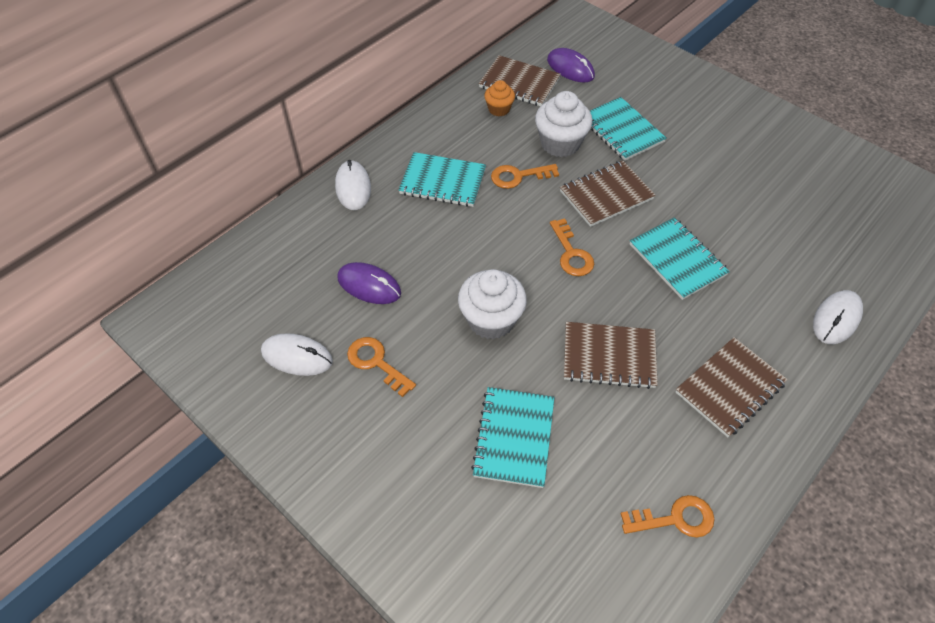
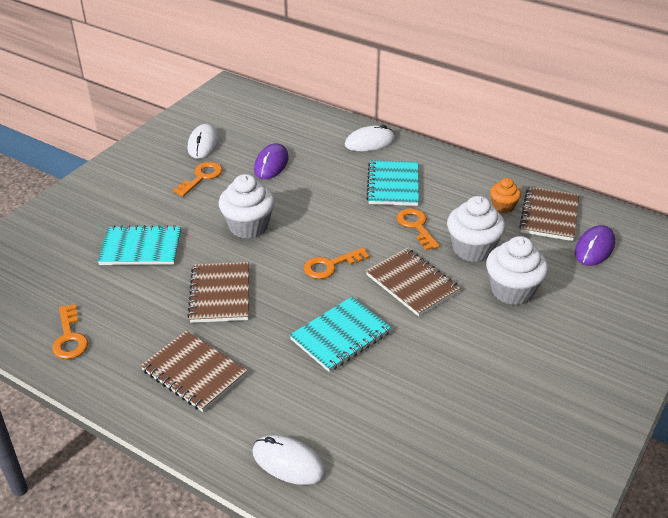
camera: 80 degrees right, 15 degrees down
turquoise notebook [590,97,667,161] -> white cupcake [486,236,548,305]

